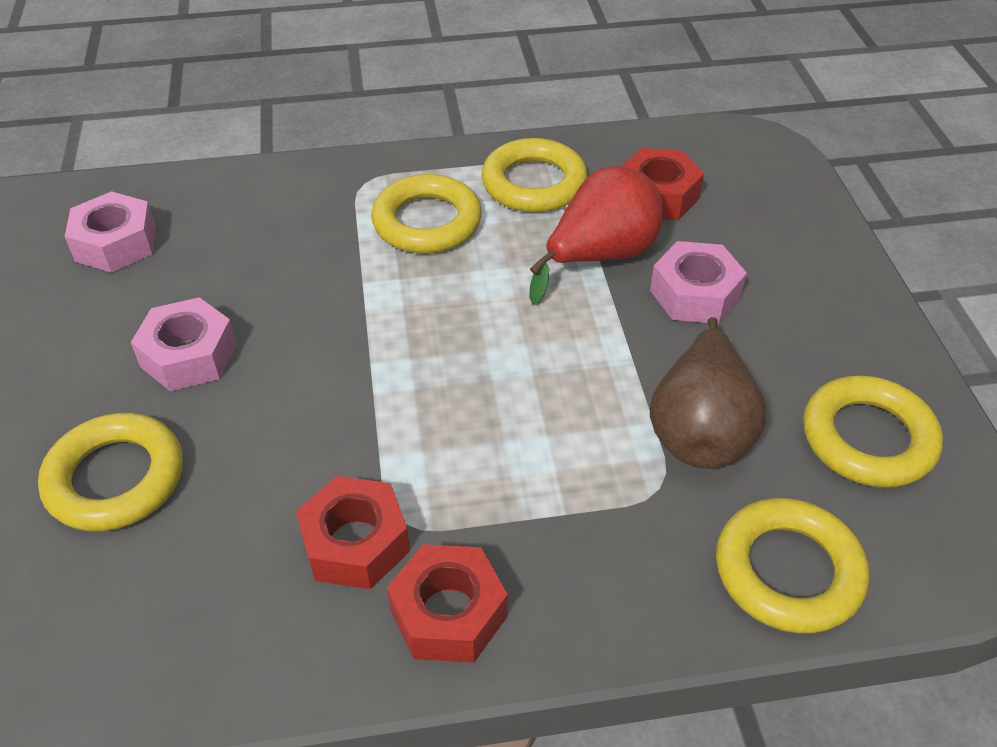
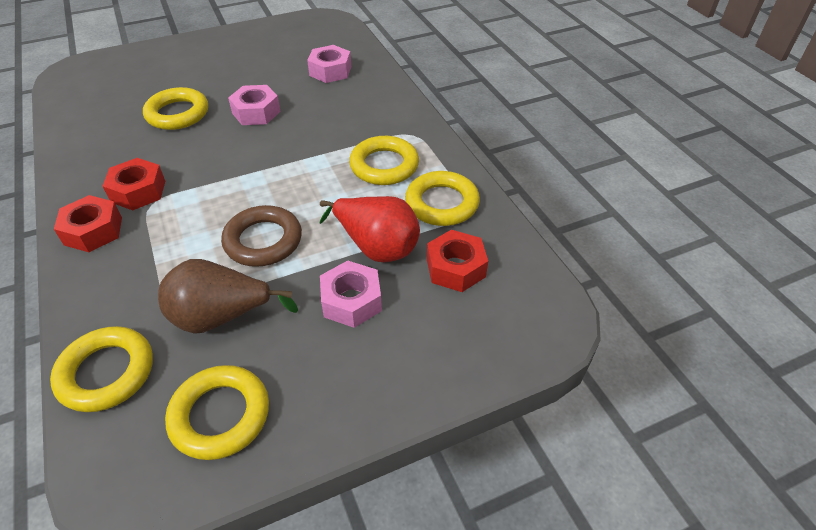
camera: 75 degrees right, 0 degrees up
none -> brown ring [221,205,302,267]

